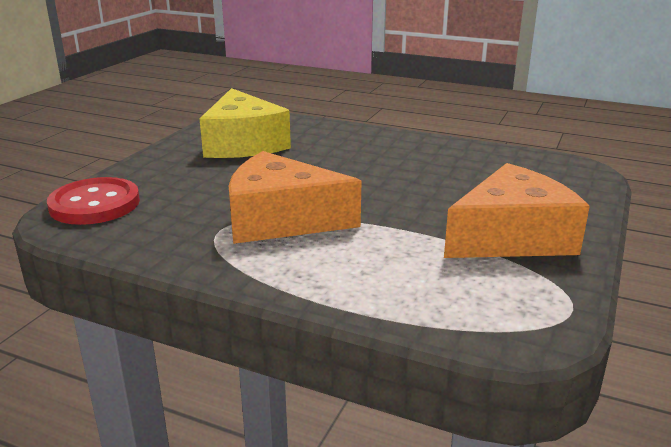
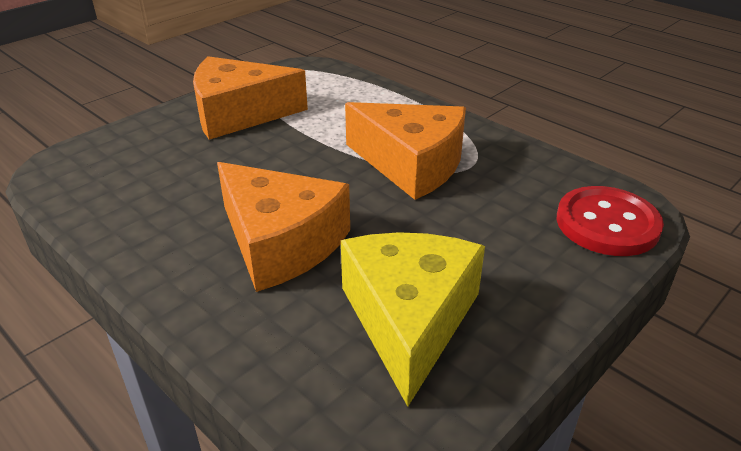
camera: 160 degrees left, 10 degrees up
none -> orange cheese [217,162,350,292]

